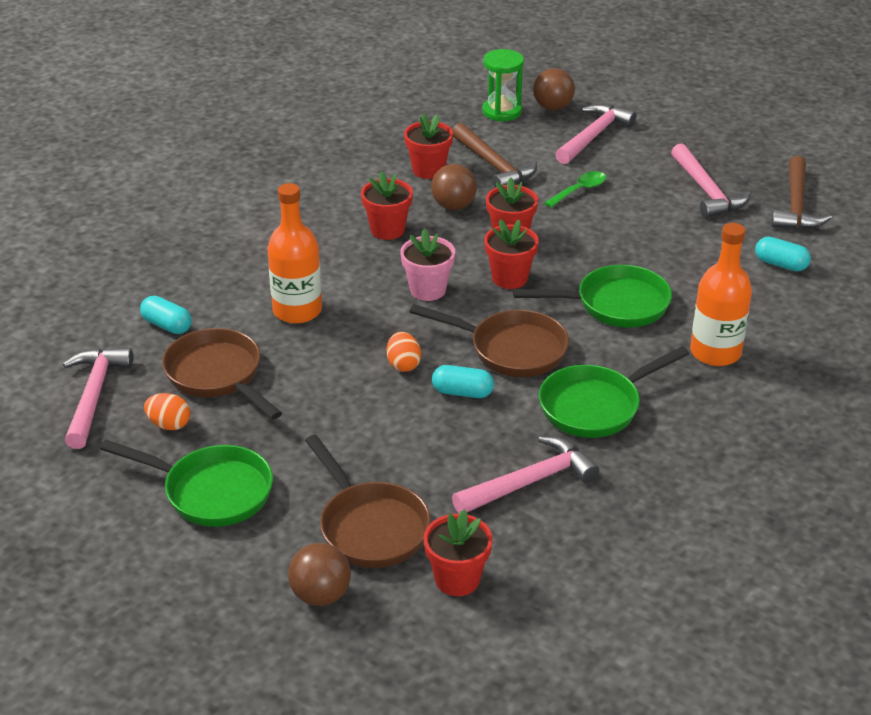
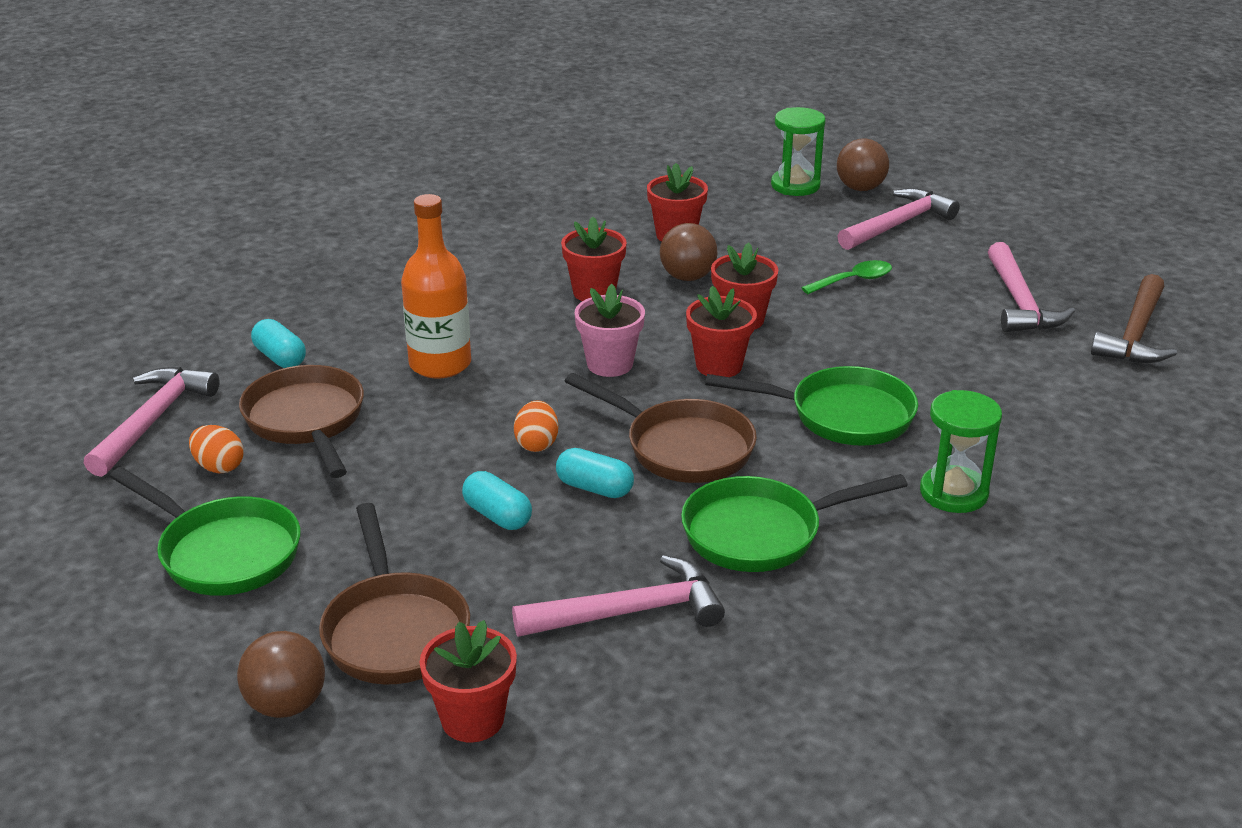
camera: 15 degrees right, 5 degrees down
brown hammer [452,123,537,188] -> none
orange bottle [690,223,752,366] -> green hourglass [920,390,1002,513]
turquoise capsule [755,237,811,271] -> turquoise capsule moved to [462,471,532,530]

